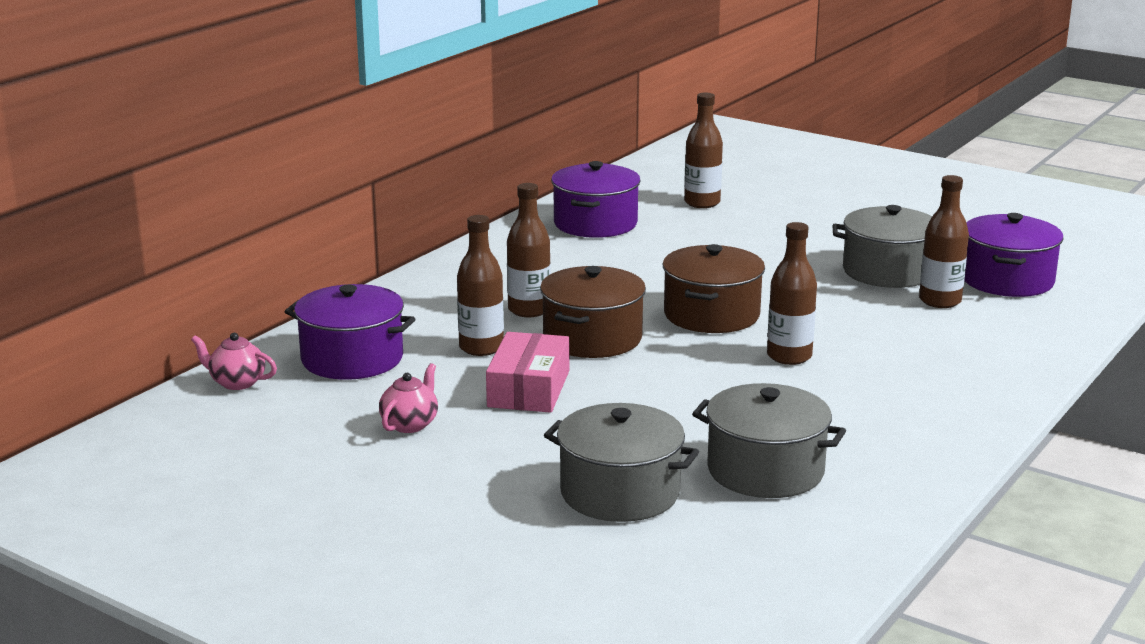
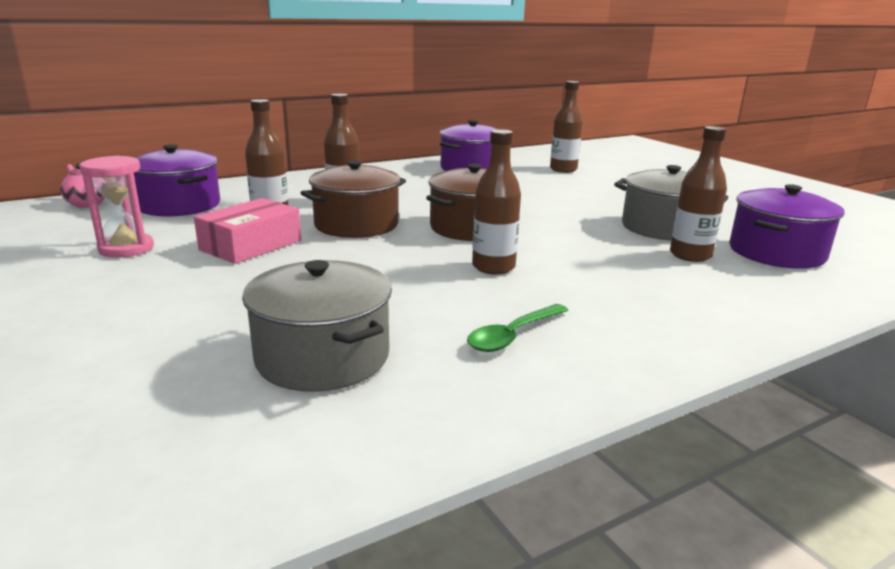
camera: 25 degrees right, 0 degrees up
pink teapot [379,363,438,433] -> pink hourglass [80,156,154,258]
grey pot [544,403,699,522] -> none
none -> green spoon [467,304,568,352]

